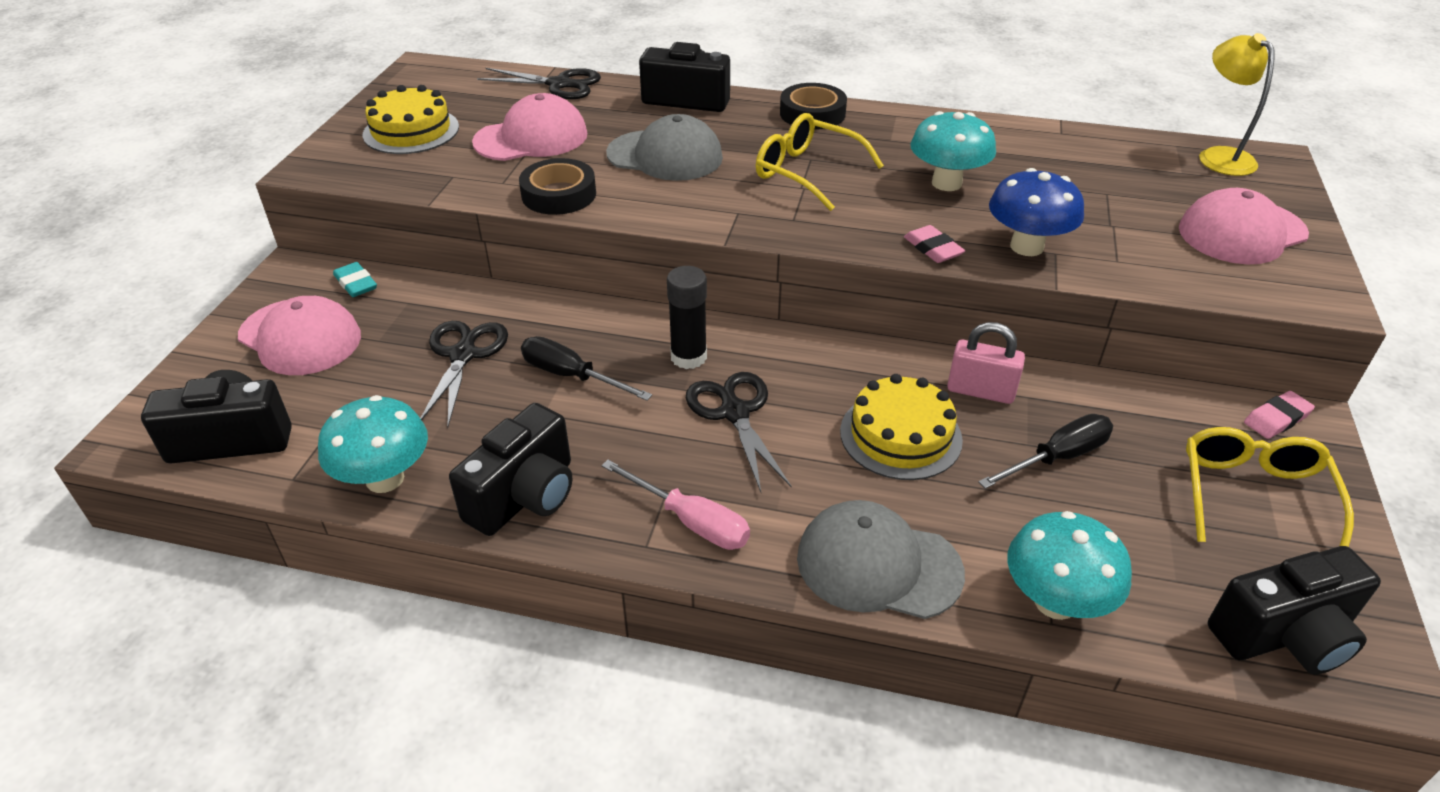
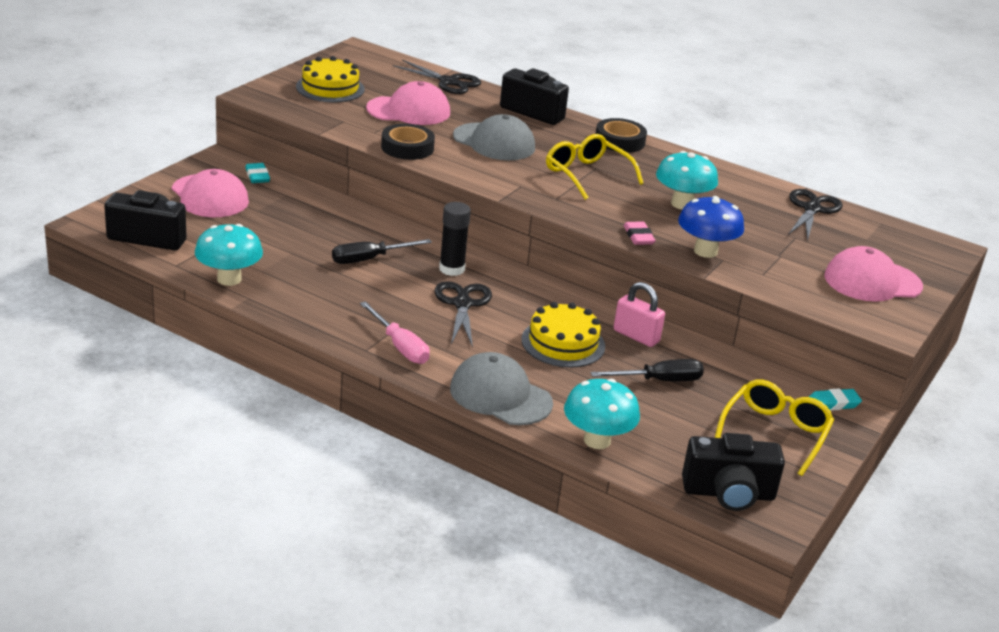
camera: 15 degrees right, 10 degrees down
black scissors [420,321,508,427] -> black scissors moved to [788,189,843,241]
black camera [449,403,572,536] -> none
black screwdriver [521,336,652,401] -> black screwdriver turned 75 degrees counterclockwise [332,239,432,264]
yellow lamp [1199,33,1274,176] -> none
pink eraser [1244,391,1315,439] -> turquoise eraser [809,388,862,411]

